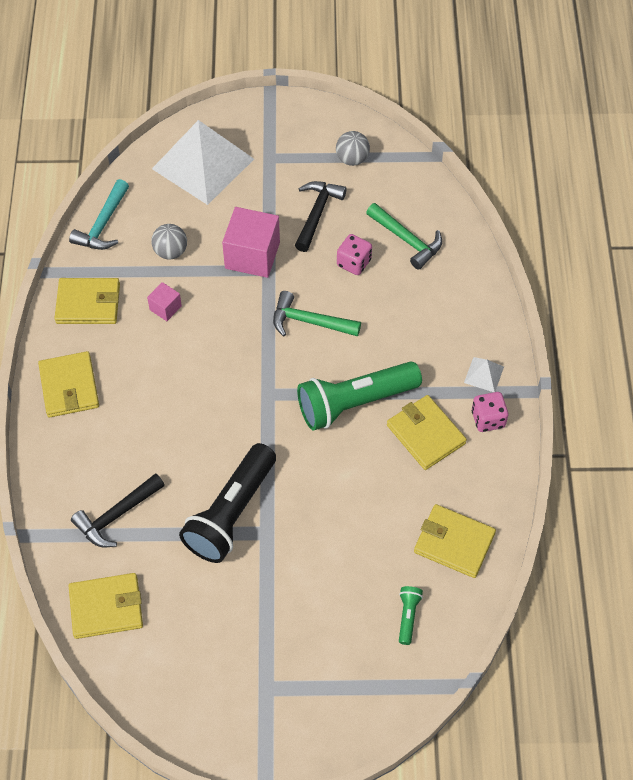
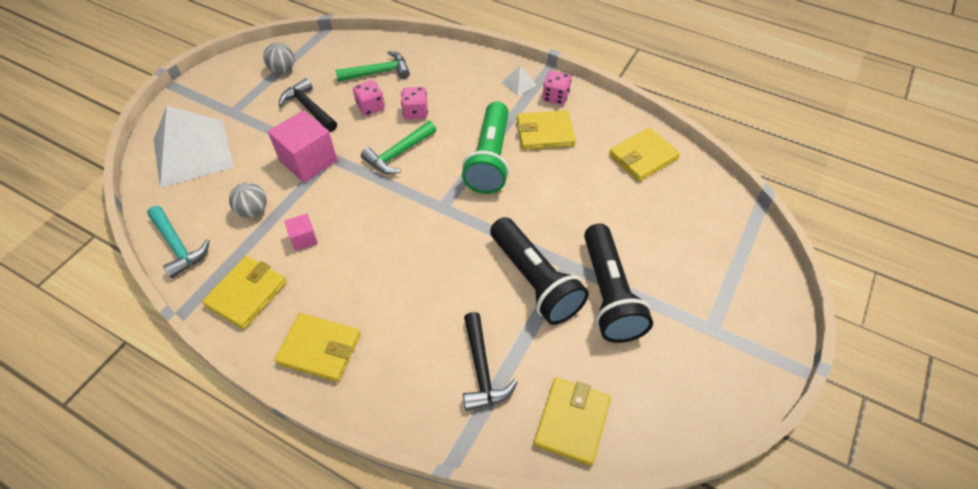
camera: 60 degrees left, 5 degrees down
green flashlight [399,586,423,645] -> none
none -> pink dice [401,87,428,120]
none -> black flashlight [584,224,653,343]

